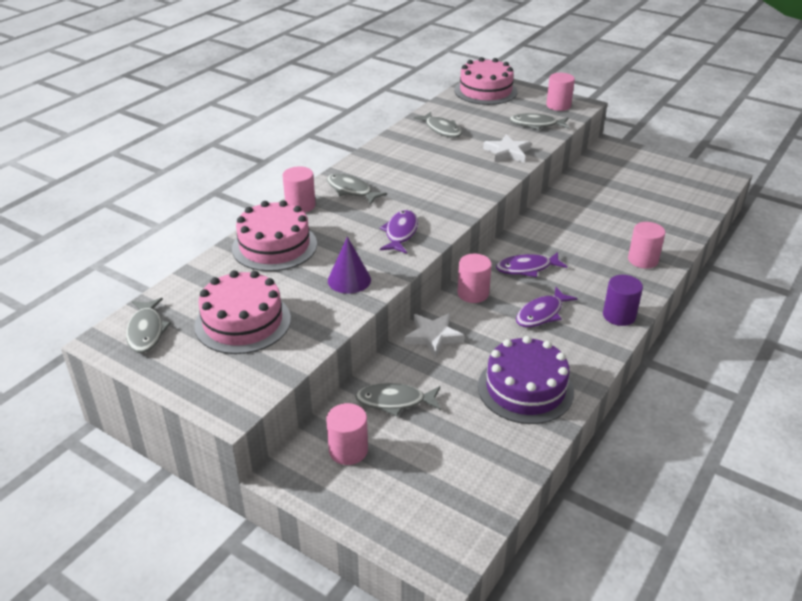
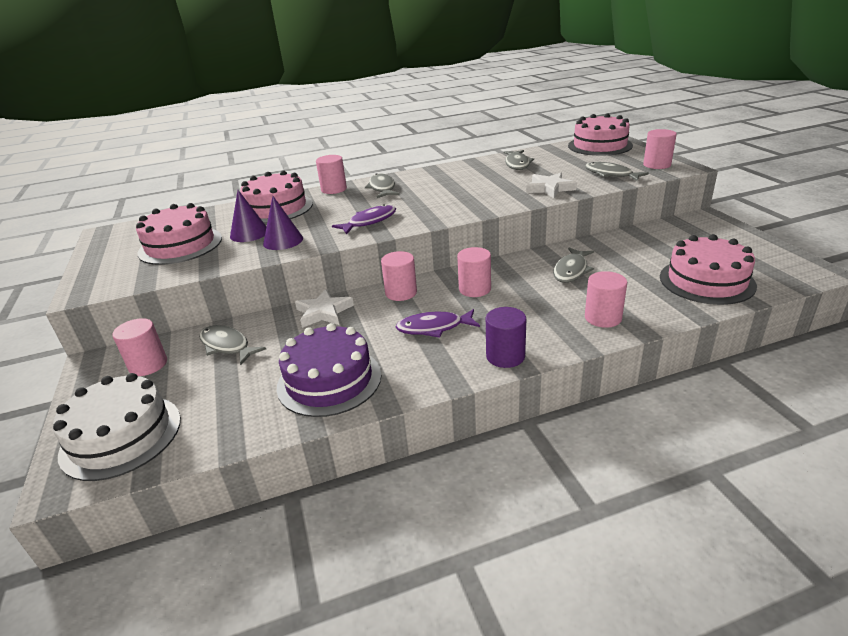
camera: 40 degrees right, 5 degrees down
grey fish [126,298,171,353] -> grey fish moved to [553,247,594,283]
purple fish [496,252,567,277] -> pink cylinder [457,247,491,297]
none -> white cake [53,373,181,481]
none -> purple cone [230,190,267,242]
none -> pink cake [660,234,757,305]

